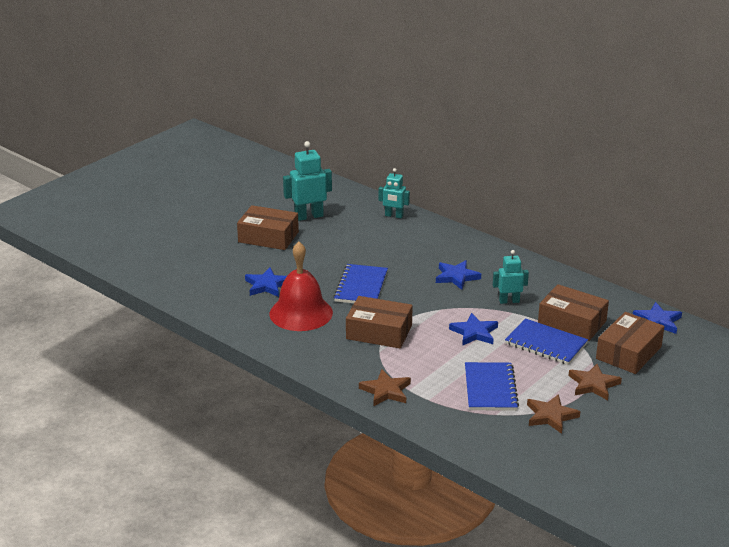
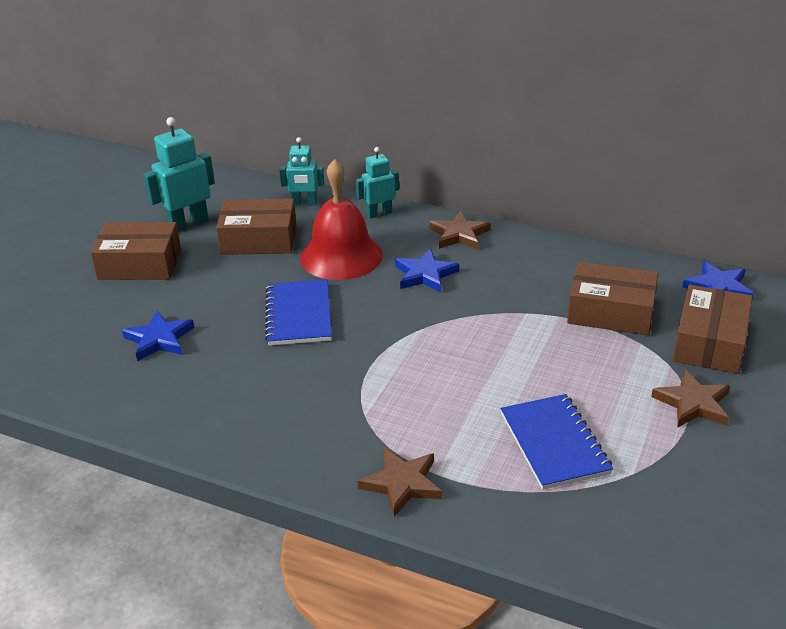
camera: 15 degrees left, 5 degrees up
red bell [270,242,333,331] -> red bell moved to [300,159,383,280]
brown box [346,296,413,349] -> brown box moved to [216,198,297,255]
blue star [449,313,498,346] -> none
turquoise robot [493,250,529,304] -> turquoise robot moved to [356,147,399,219]
blue notebook [505,318,588,365] -> none
brown star [527,394,581,434] -> brown star moved to [429,211,491,250]

